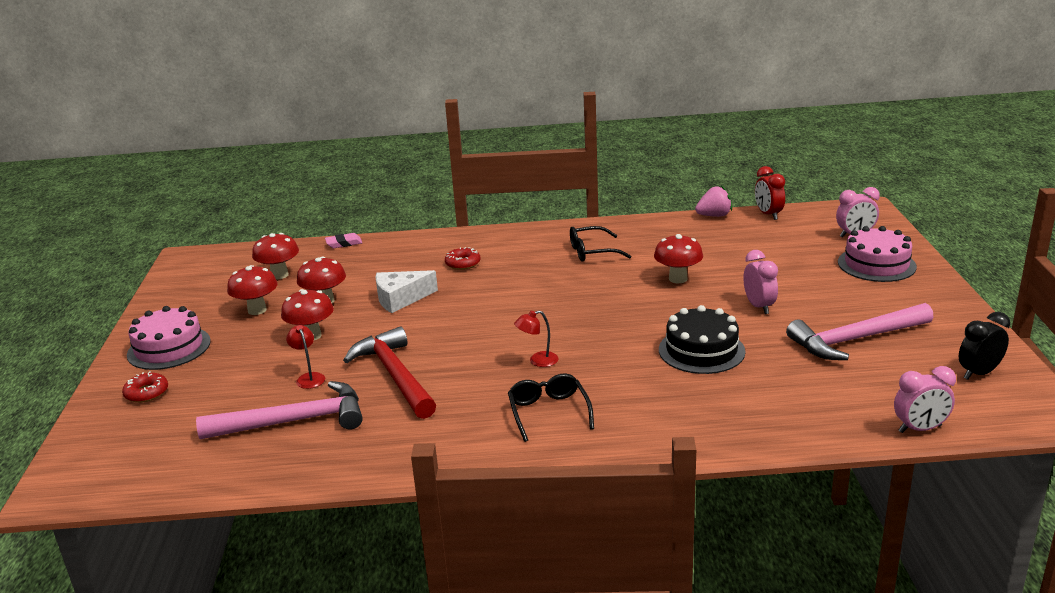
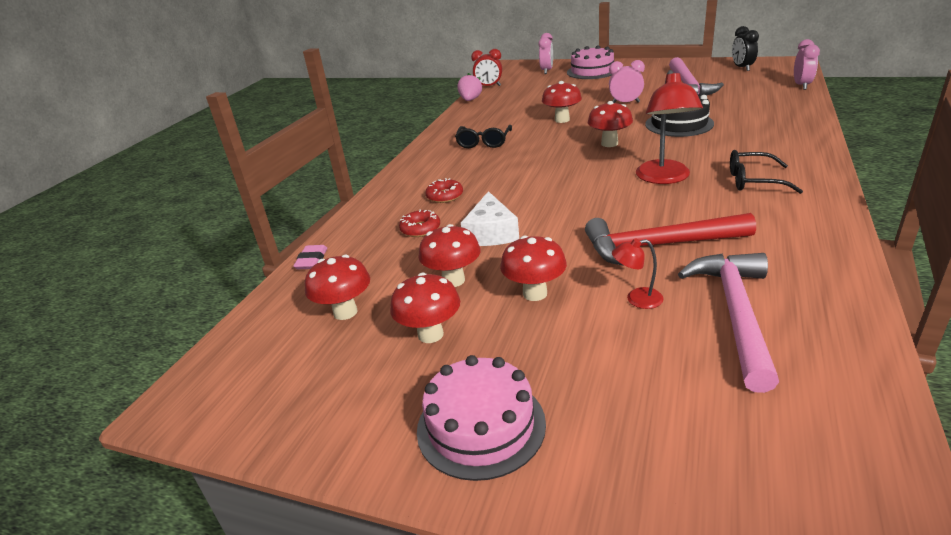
camera: 65 degrees left, 5 degrees up
red donut [122,371,168,403] -> red donut moved to [399,210,440,237]
red lamp [514,310,558,367] -> red lamp [636,70,703,184], size x2.04
none -> red mushroom [588,101,633,147]

